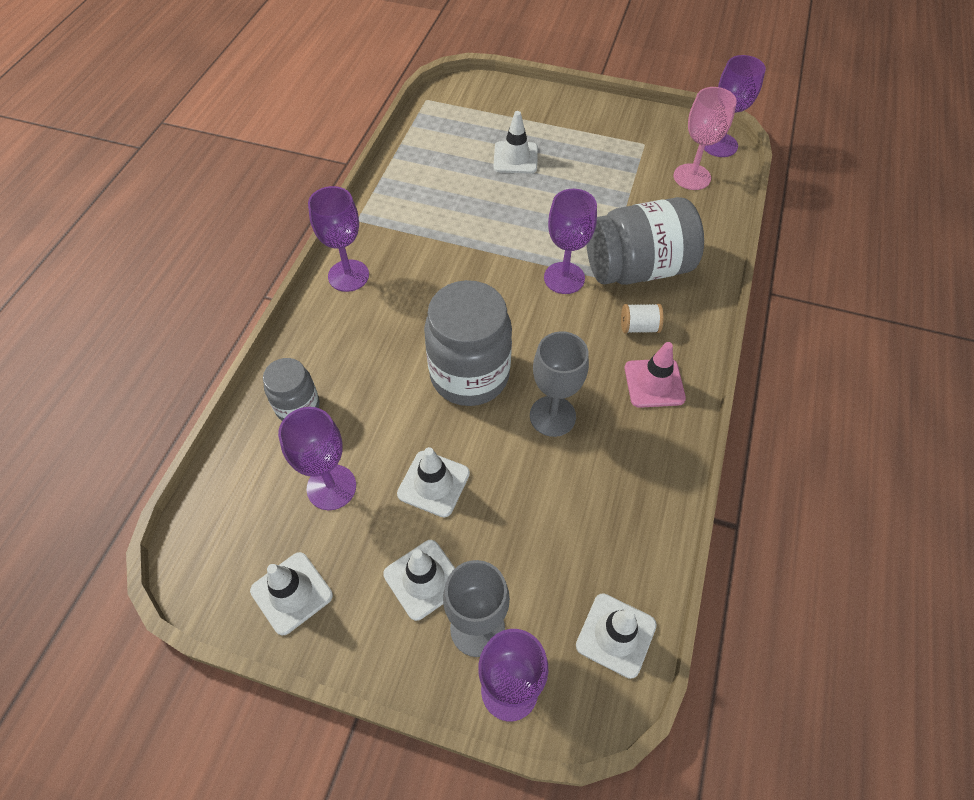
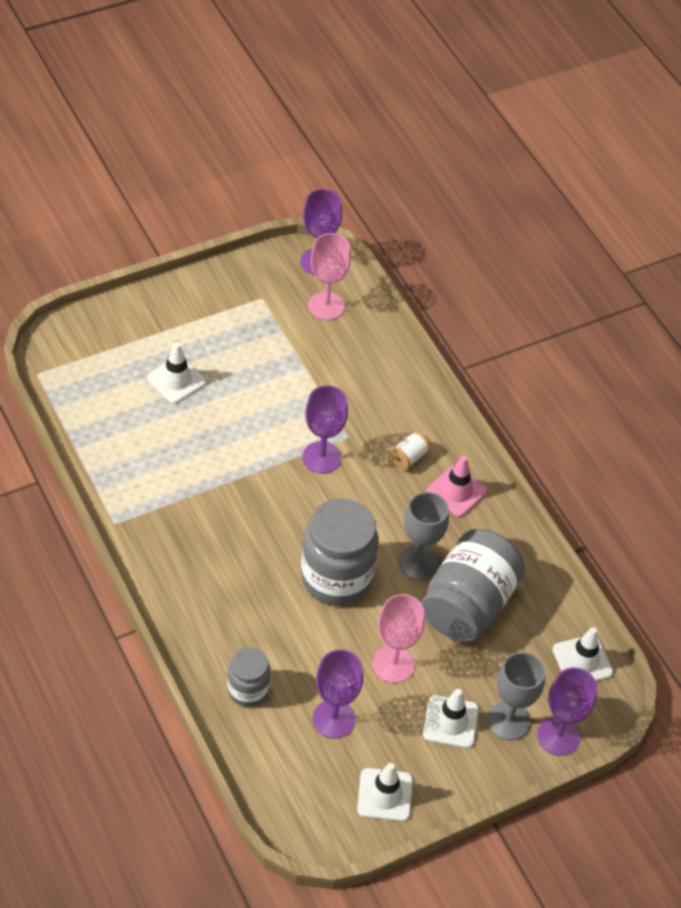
camera: 50 degrees left, 5 degrees down
purple goblet [308,186,369,292] -> none
white traffic cone [397,447,470,517] -> pink goblet [373,594,425,683]
grey jar [587,197,704,285] -> grey jar moved to [422,529,525,642]

